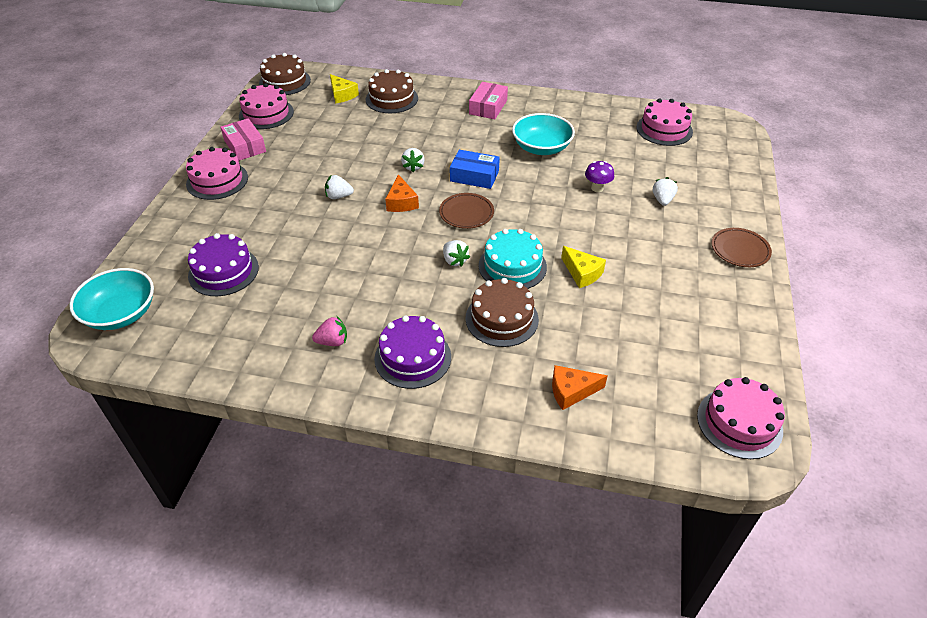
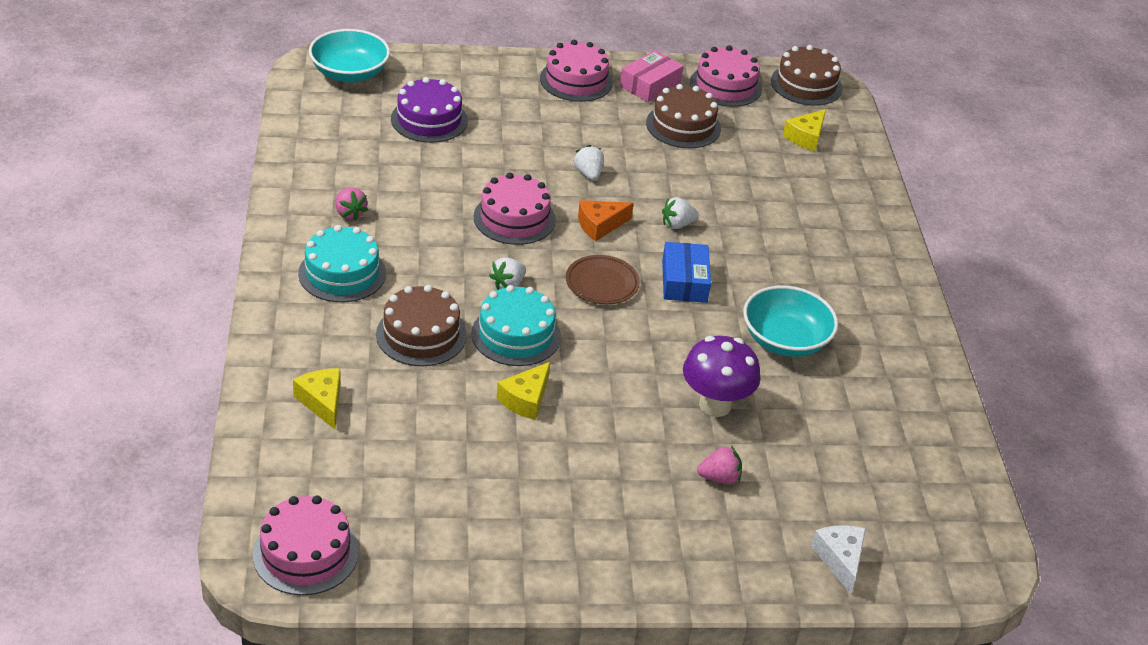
camera: 70 degrees right, 5 degrees down
brown cake [366,69,418,113] -> brown cake moved to [646,84,721,148]
purple cake [374,315,451,389] -> turquoise cake [298,225,386,302]
pink box [469,82,508,119] -> none
orange cheese [552,365,607,410] -> yellow cheese [293,369,341,429]
purple mushroom [585,161,614,192] -> purple mushroom [683,336,761,417], size x1.76
pink cake [636,99,693,146] -> pink cake moved to [473,172,556,245]
white strawberry [653,177,678,206] -> pink strawberry [697,446,742,484]
brown plate [711,228,772,267] -> none
none -> white cheese [811,525,866,594]

